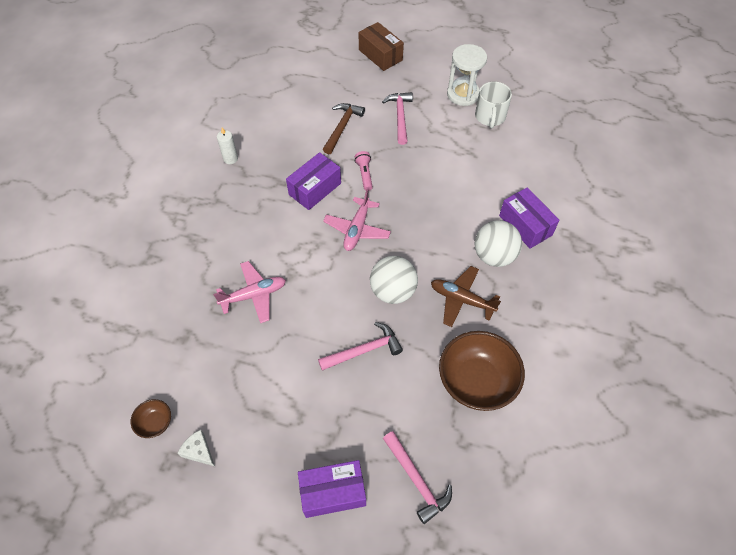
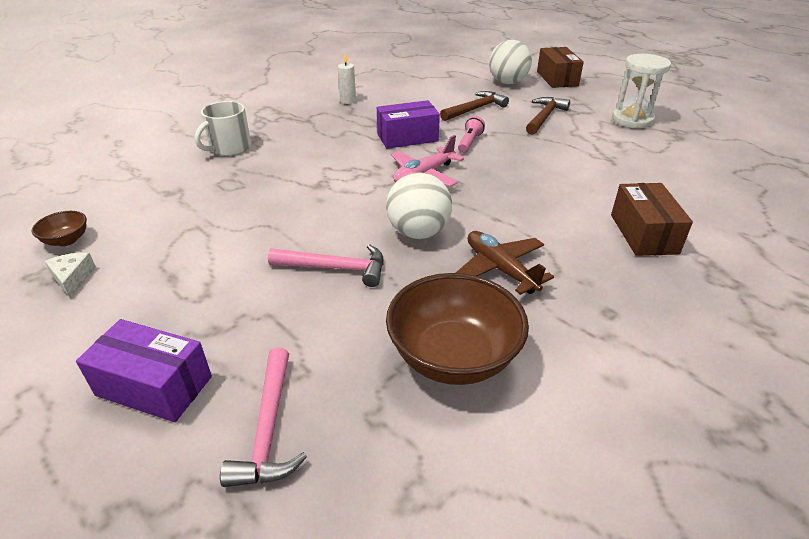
camera: 30 degrees right, 20 degrees down
pink plane [213,261,286,323] -> none
pink hammer [382,92,413,145] -> brown hammer [526,97,570,135]
white mug [475,81,512,129] -> white mug moved to [195,101,251,156]
white ball [475,220,522,267] -> white ball moved to [489,40,532,84]
purple box [499,188,559,249] -> brown box [611,183,693,256]

